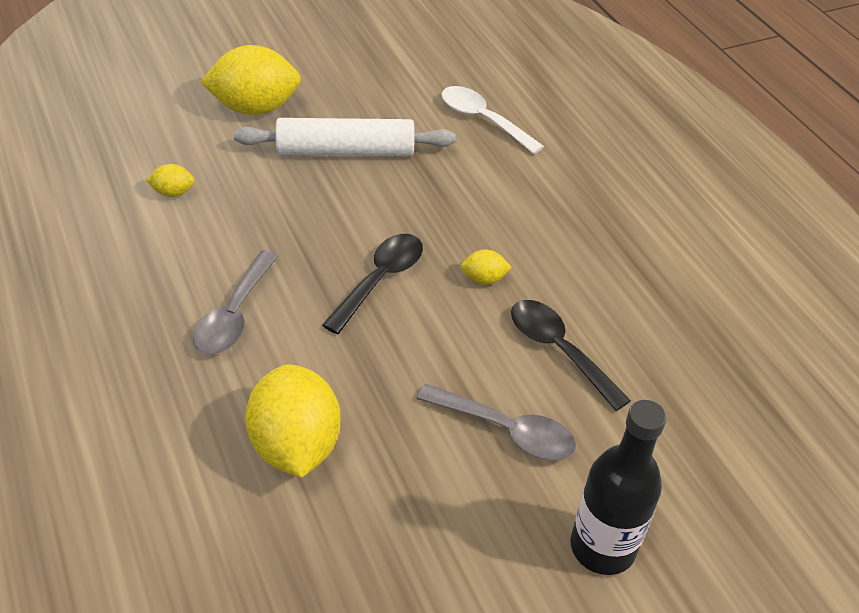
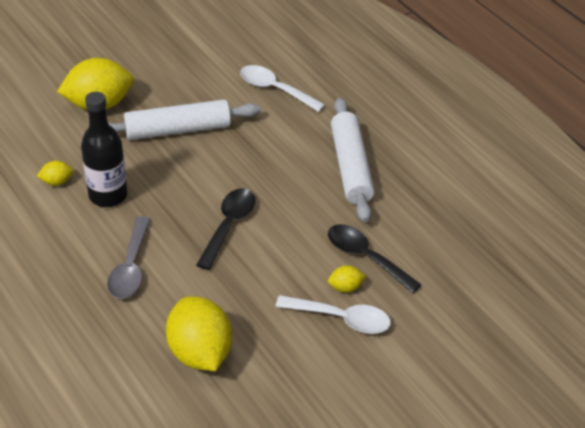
camera: 10 degrees left, 0 degrees up
grey spoon [417,384,576,461] -> white spoon [276,295,391,334]
yellow lemon [461,249,512,285] -> yellow lemon moved to [328,265,366,293]
black bottle [571,400,667,575] -> black bottle moved to [81,92,127,207]
none -> white rolling pin [331,98,375,222]

